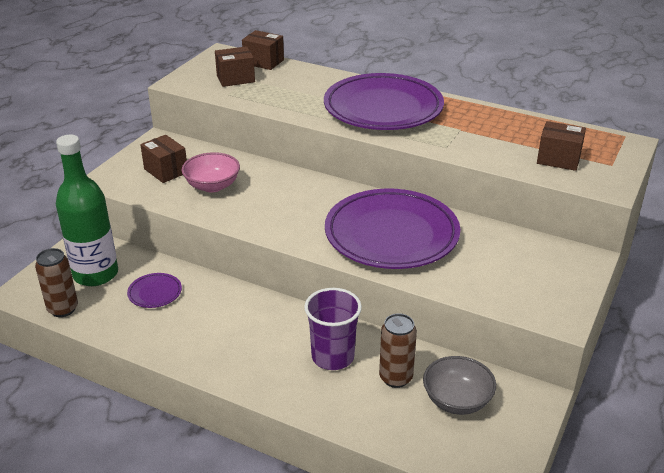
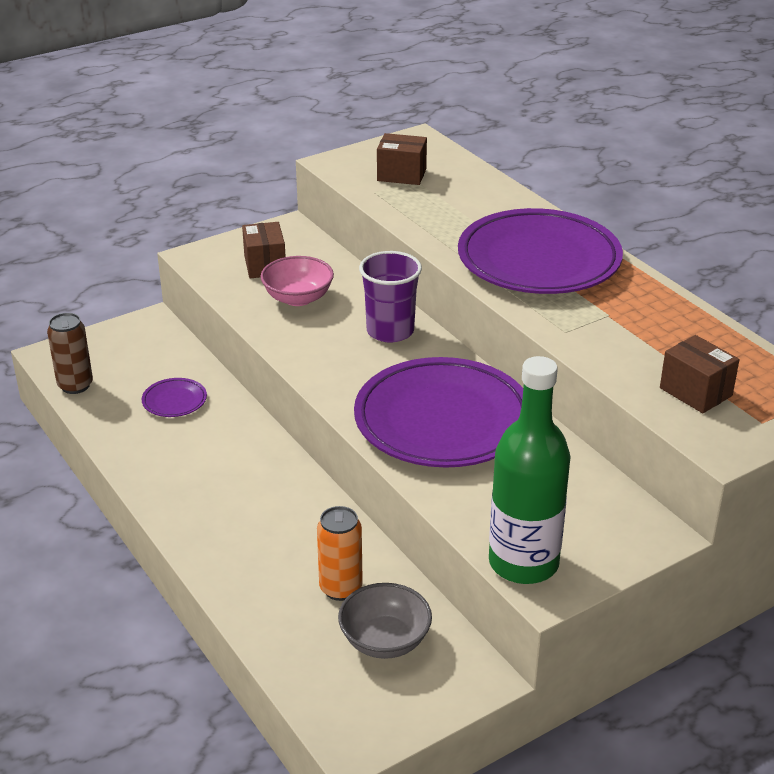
camera: 30 degrees right, 0 degrees up
green bottle [56,135,118,286] -> green bottle moved to [489,356,571,584]
brown box [242,30,284,70] -> none
purple cup [304,288,362,370] -> purple cup moved to [359,251,422,342]
brown can [379,313,417,388] -> orange can [317,506,363,601]

